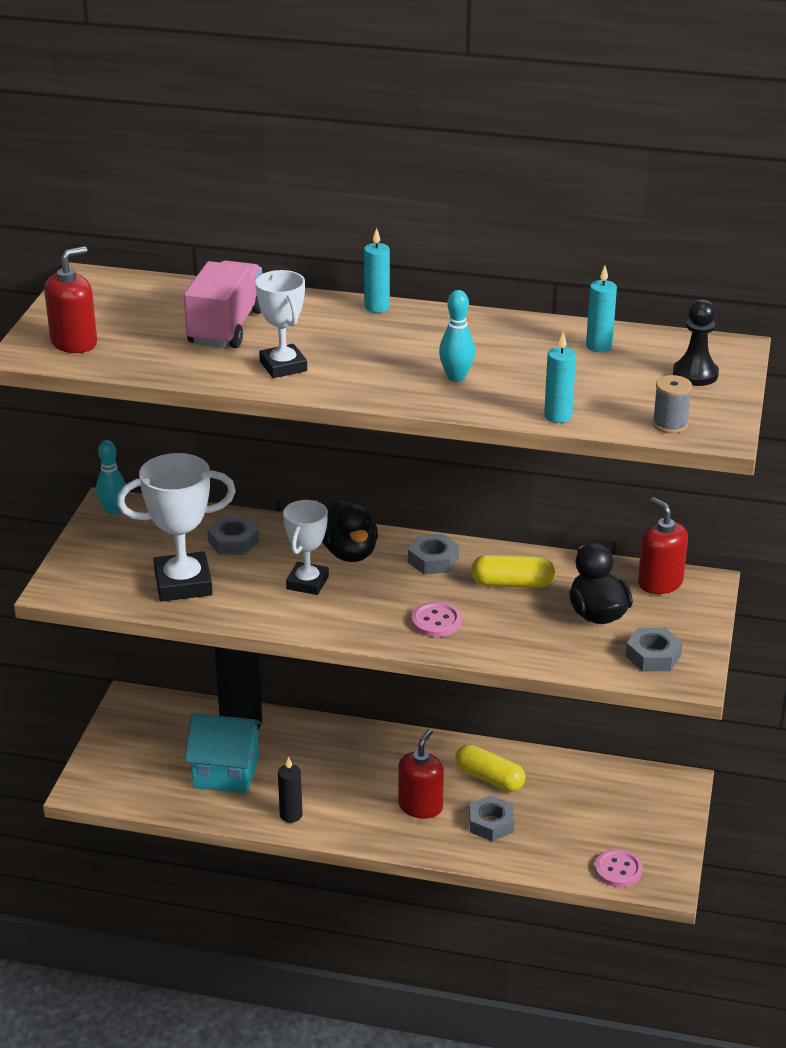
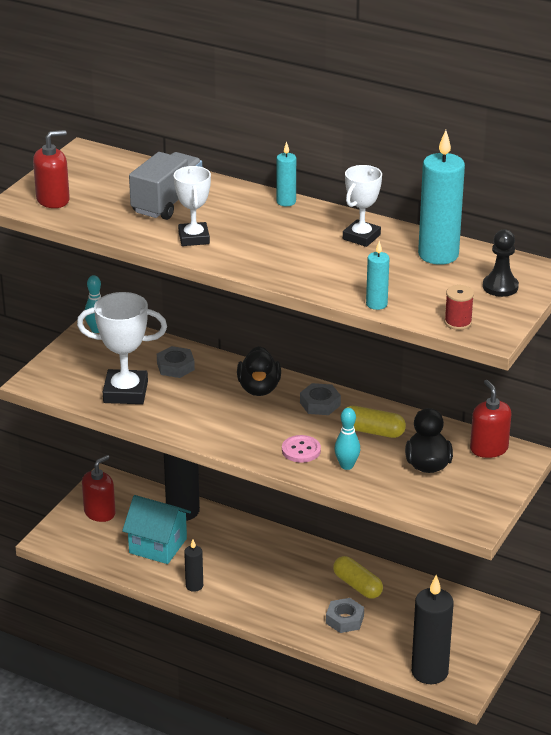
camera: 15 degrees right, 0 degrees up
pink truck [184,261,262,348] -> grey truck [129,152,202,220]
white trophy [283,500,329,595] -> white trophy moved to [343,165,382,247]
red soap dispenser [398,729,444,819] -> red soap dispenser moved to [82,455,116,522]
turquoise bowling pin [439,290,475,382] -> turquoise bowling pin moved to [334,408,360,470]
turquoise candle [586,266,617,352] -> turquoise candle [418,130,465,265], size x1.97
pink button [595,849,643,887] -> black candle [411,575,454,684]
grey nut [626,628,683,671] -> none
grey spool [652,375,692,434] -> red spool [444,285,474,330]

